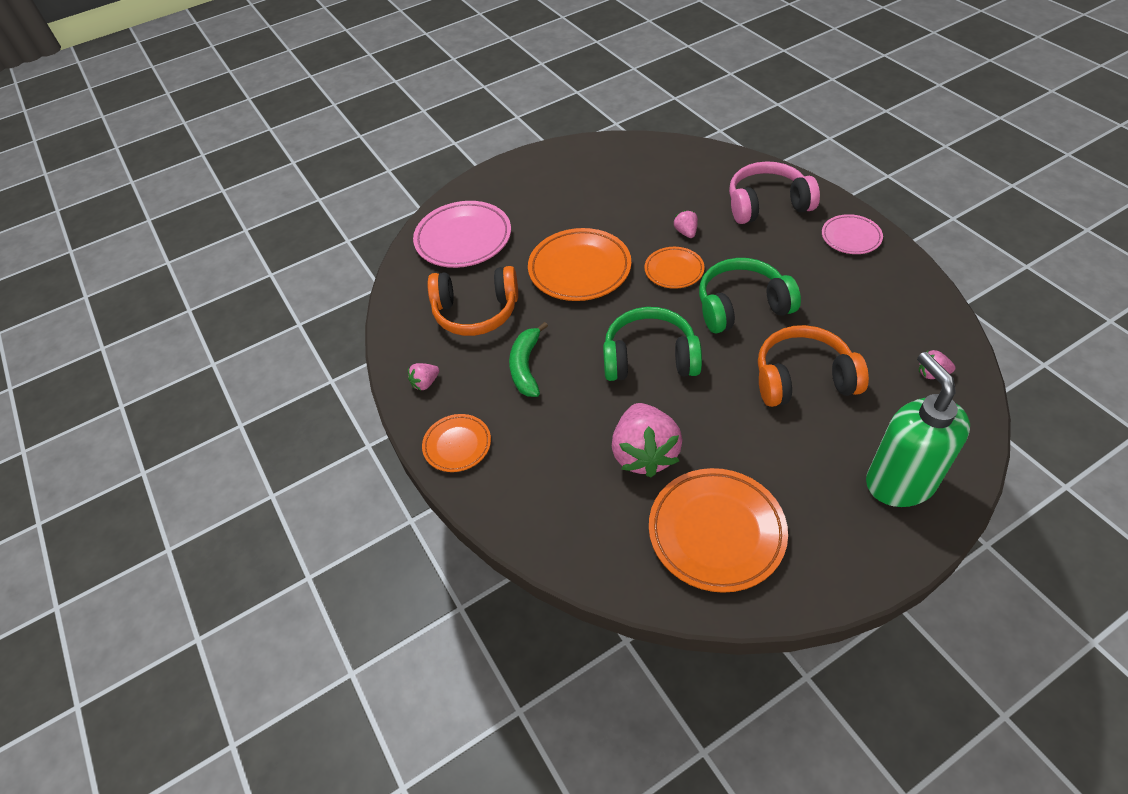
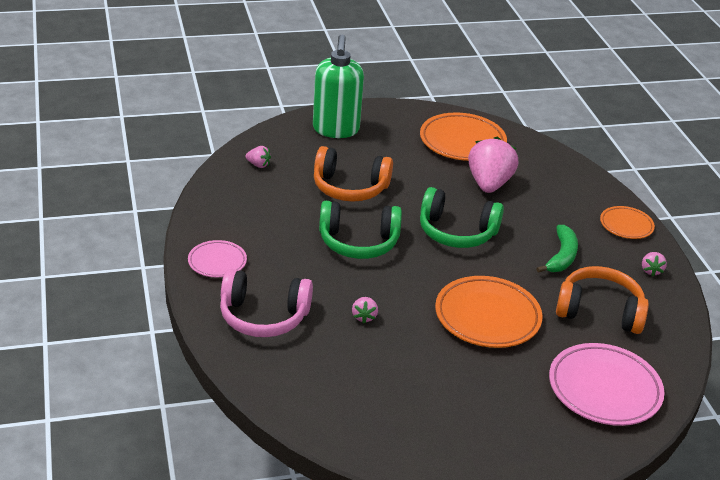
camera: 170 degrees left, 15 degrees down
pink strawberry [408,363,439,390] -> pink strawberry turned 120 degrees clockwise [642,252,667,276]
orange plate [644,247,704,289] -> none

